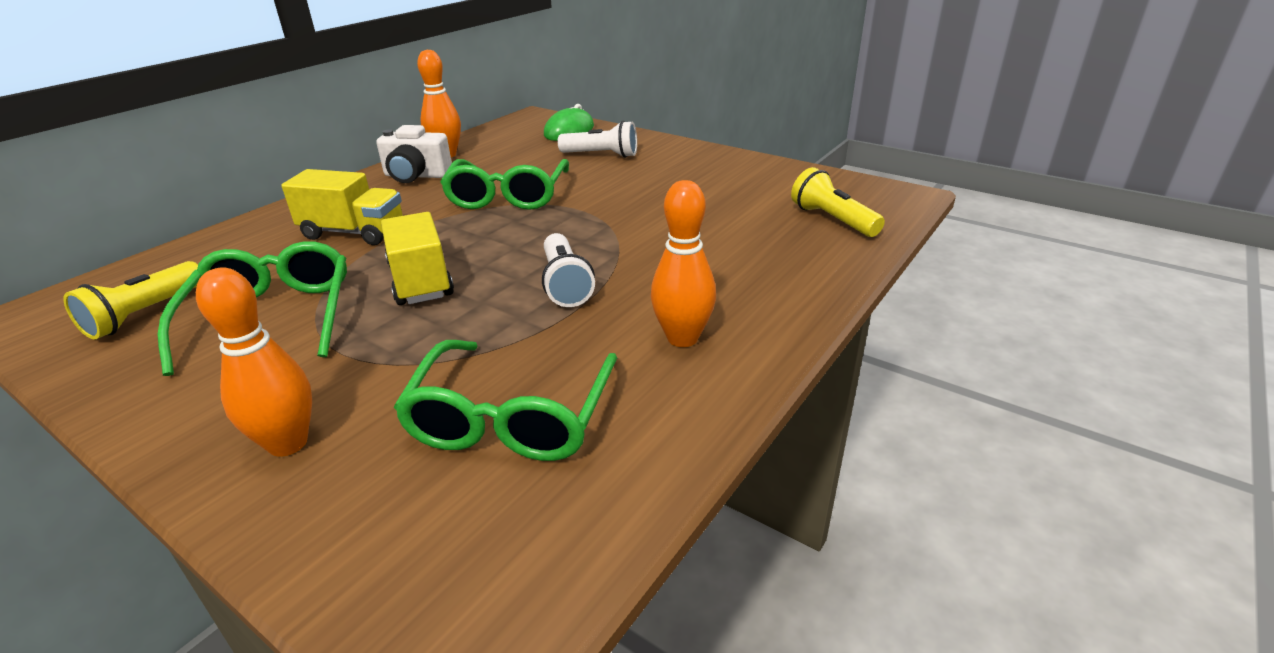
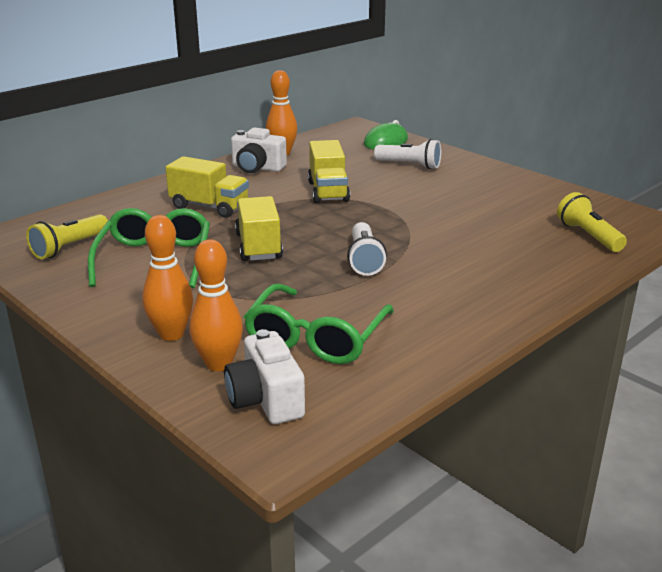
camera: 10 degrees right, 5 degrees down
green glasses [440,159,569,210] -> yellow truck [308,140,350,203]
orange bowling pin [651,180,716,347] -> orange bowling pin moved to [189,239,243,371]
none -> white camera [224,329,305,424]

